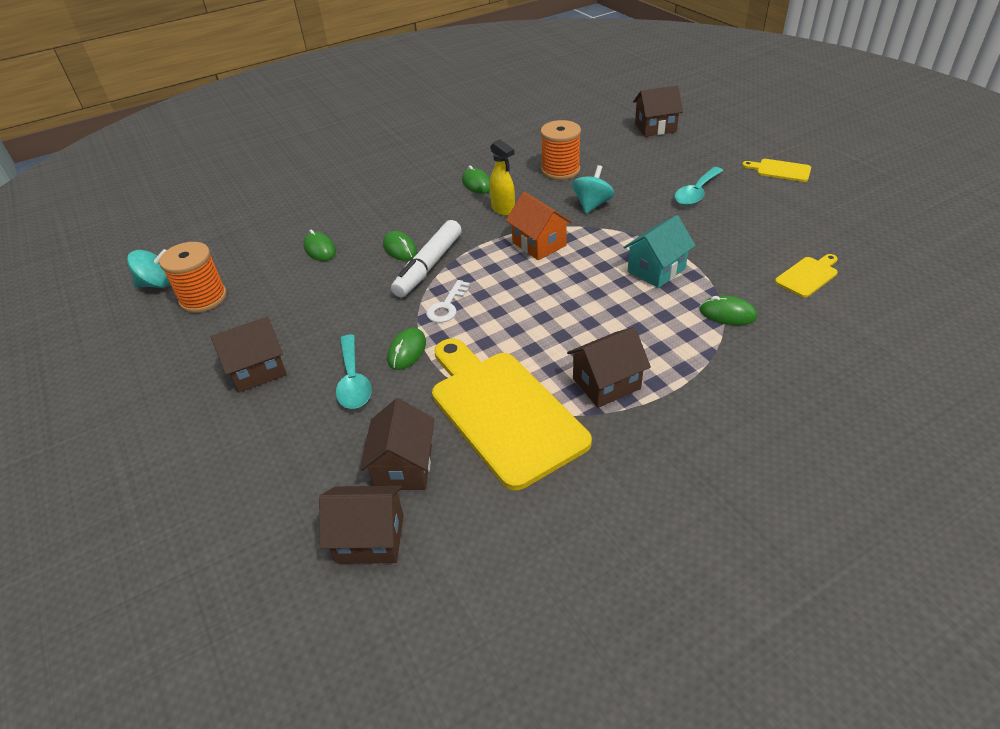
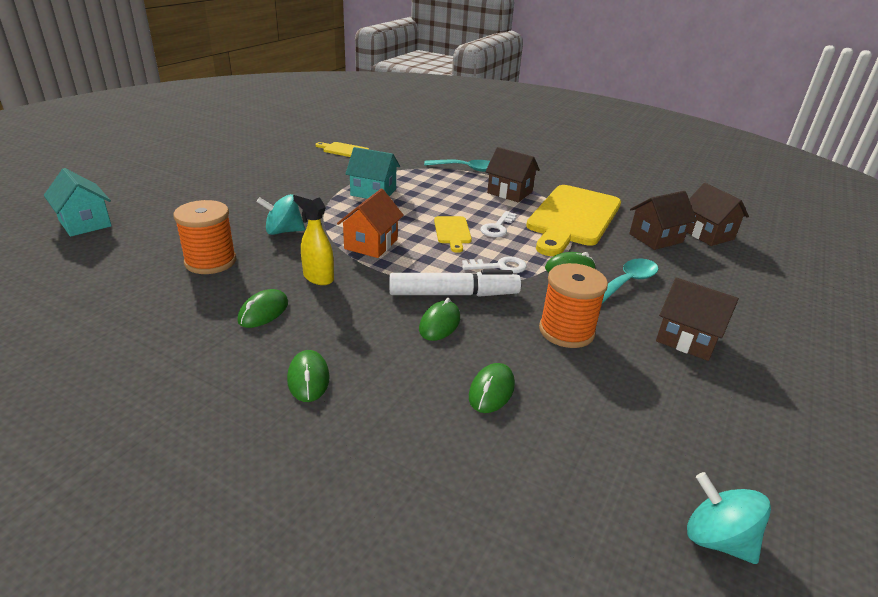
camera: 125 degrees left, 10 degrees down
orange spool [159,242,227,313] -> orange spool moved to [539,263,608,348]
yellow spray bottle [490,139,515,216] -> yellow spray bottle turned 75 degrees counterclockwise [293,192,334,285]
brown house [633,85,683,137] -> turquoise house [44,168,112,237]
turquoise spoon [674,167,723,205] -> turquoise spoon moved to [424,160,490,172]
green mouse [699,296,757,325] -> green mouse moved to [287,350,330,402]
yellow cutting board [742,159,811,182] -> yellow cutting board moved to [434,216,472,253]
none -> white key [480,211,517,237]

